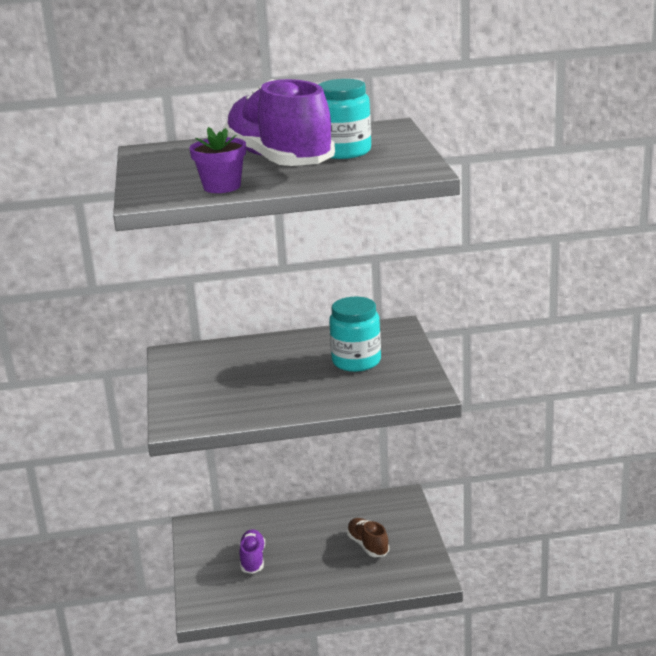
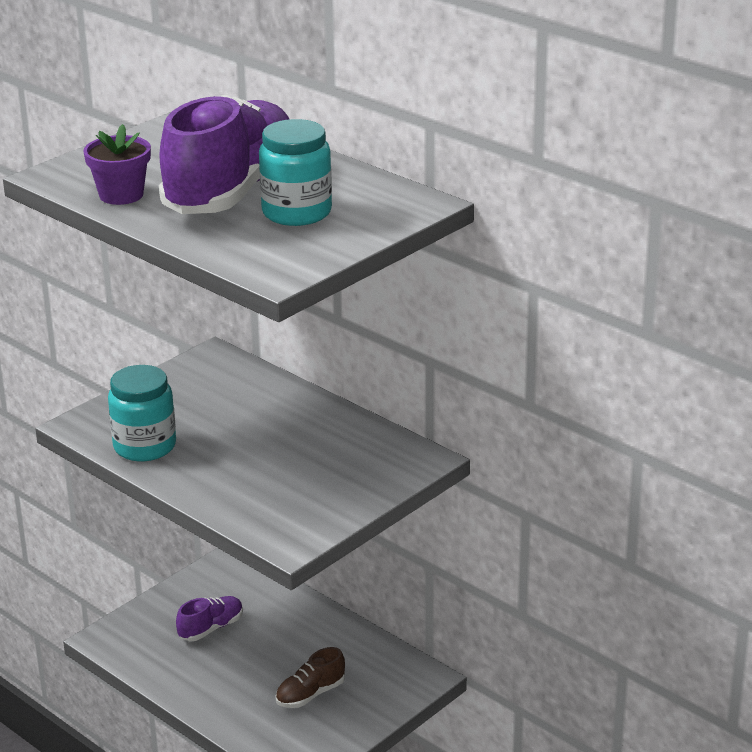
camera: 50 degrees right, 5 degrees up
turquoise jar [329,297,381,372] -> turquoise jar moved to [108,365,176,461]
brown shoe [347,518,389,557] -> brown shoe turned 150 degrees counterclockwise [275,647,345,708]

